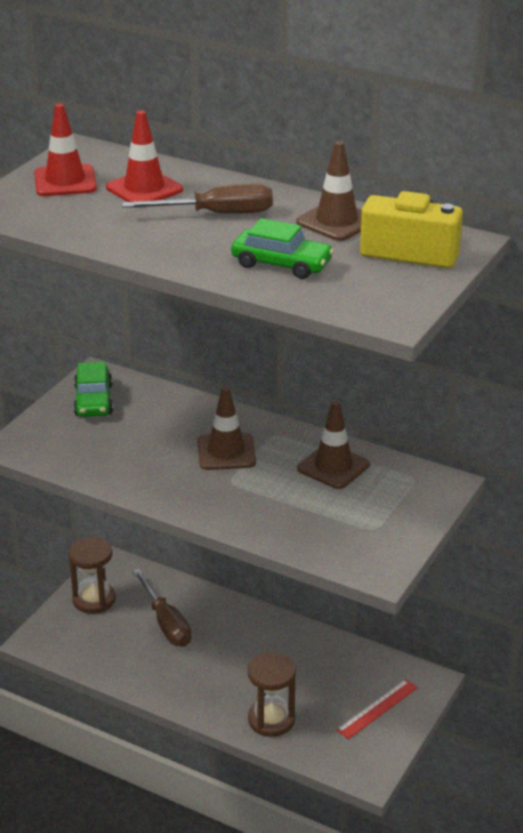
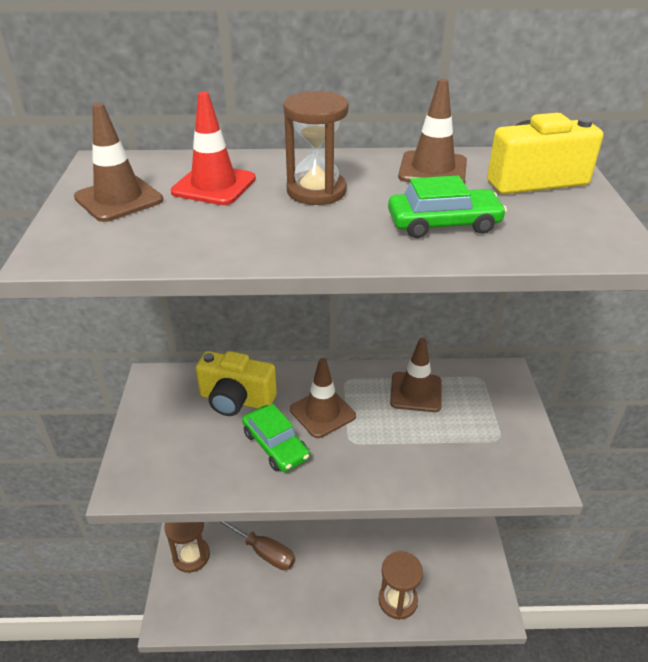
camera: 30 degrees left, 5 degrees up
red traffic cone [34,103,97,196] -> brown traffic cone [74,103,163,222]
green car [74,362,113,417] -> green car moved to [242,404,310,472]
brown screwdriver [122,183,273,214] -> brown hourglass [283,91,349,205]
red ruler [336,679,418,739] -> none
none -> yellow camera [196,351,277,416]

